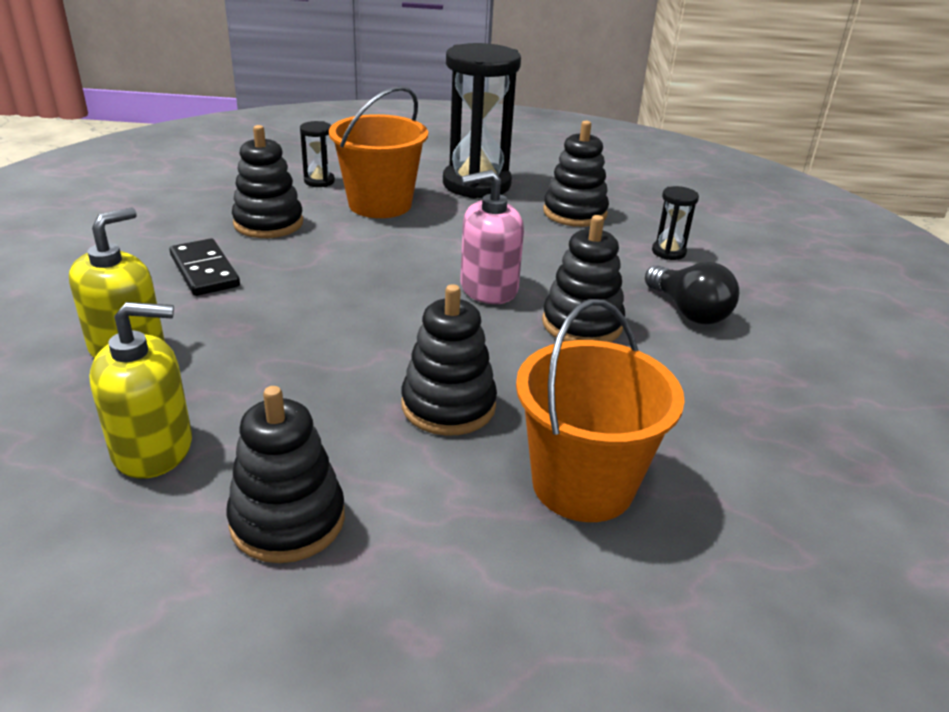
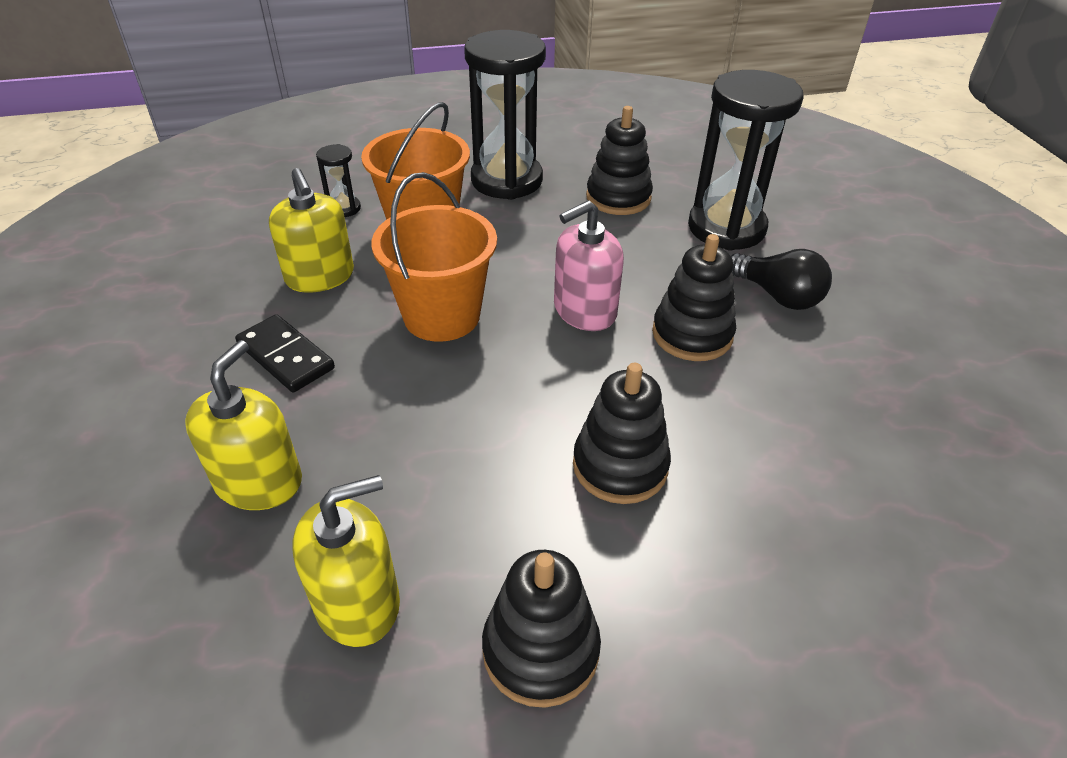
camera: 15 degrees left, 10 degrees up
black stacking toy [232,125,303,238] -> yellow soap dispenser [269,168,354,293]
orange bucket [516,299,685,522] -> orange bucket moved to [372,172,497,342]
black hourglass [652,186,699,260] -> black hourglass [688,70,803,251], size x2.30

